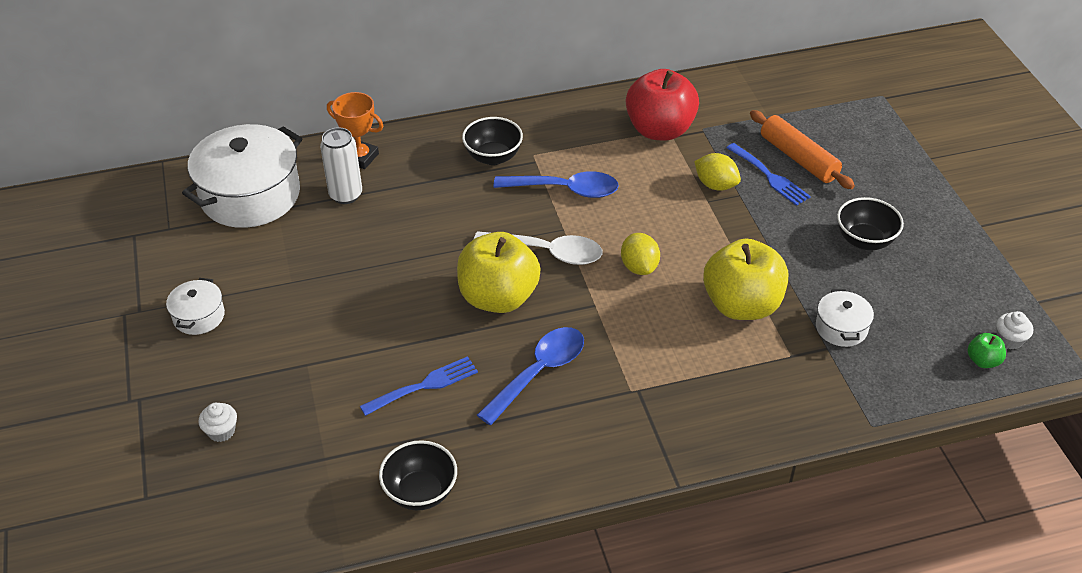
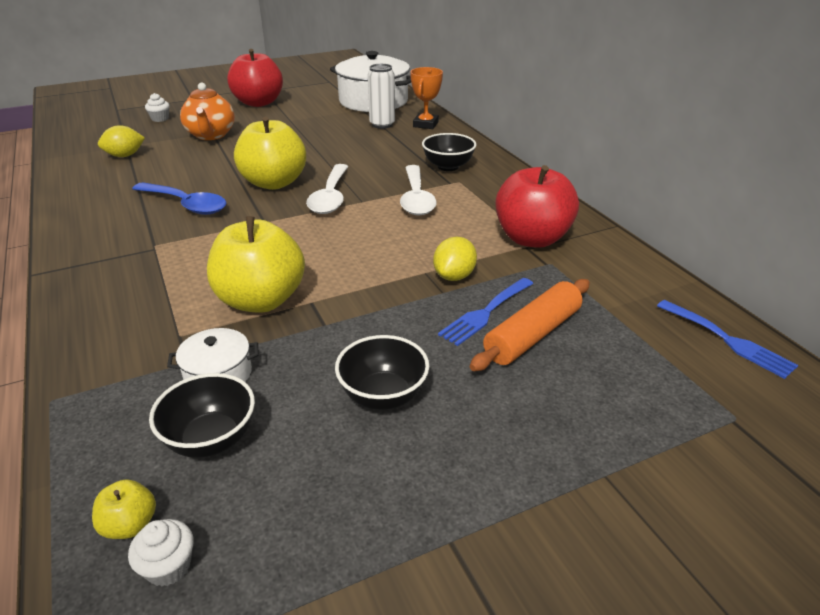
camera: 80 degrees right, 10 degrees down
white pot [166,278,225,335] -> red apple [227,49,283,107]
blue fork [360,356,478,416] -> blue fork moved to [657,300,798,379]
black bowl [379,440,457,510] -> black bowl moved to [149,373,255,458]
blue spoon [493,172,619,198] -> white spoon [400,165,437,215]
yellow lemon [621,233,660,275] -> yellow lemon moved to [98,125,145,157]
green apple [968,333,1006,368] -> yellow apple [92,479,156,539]
none -> orange teapot [180,82,235,140]

